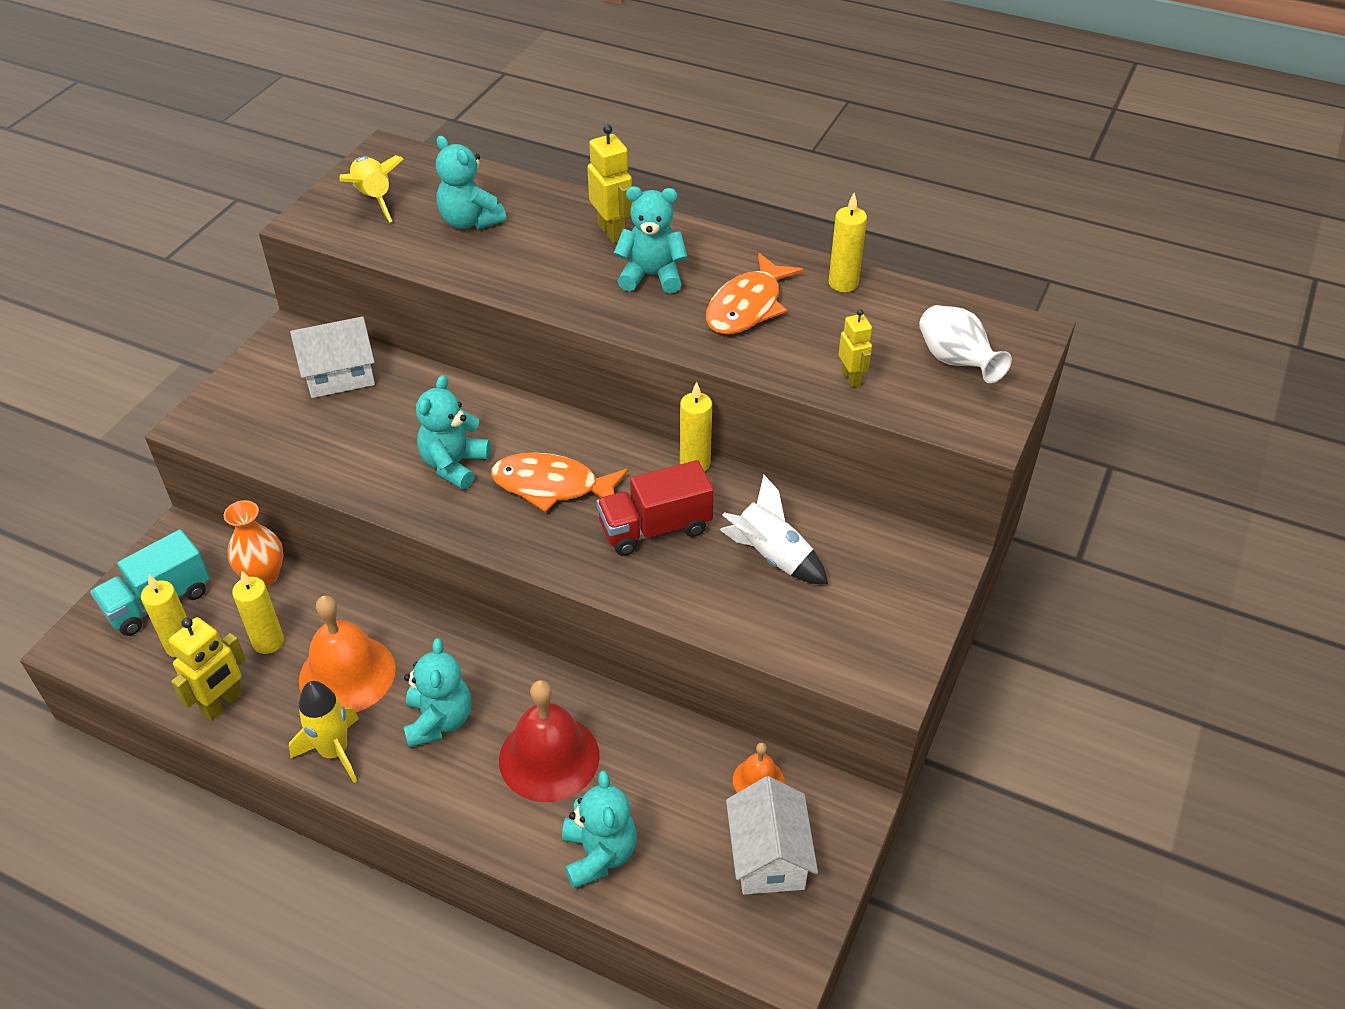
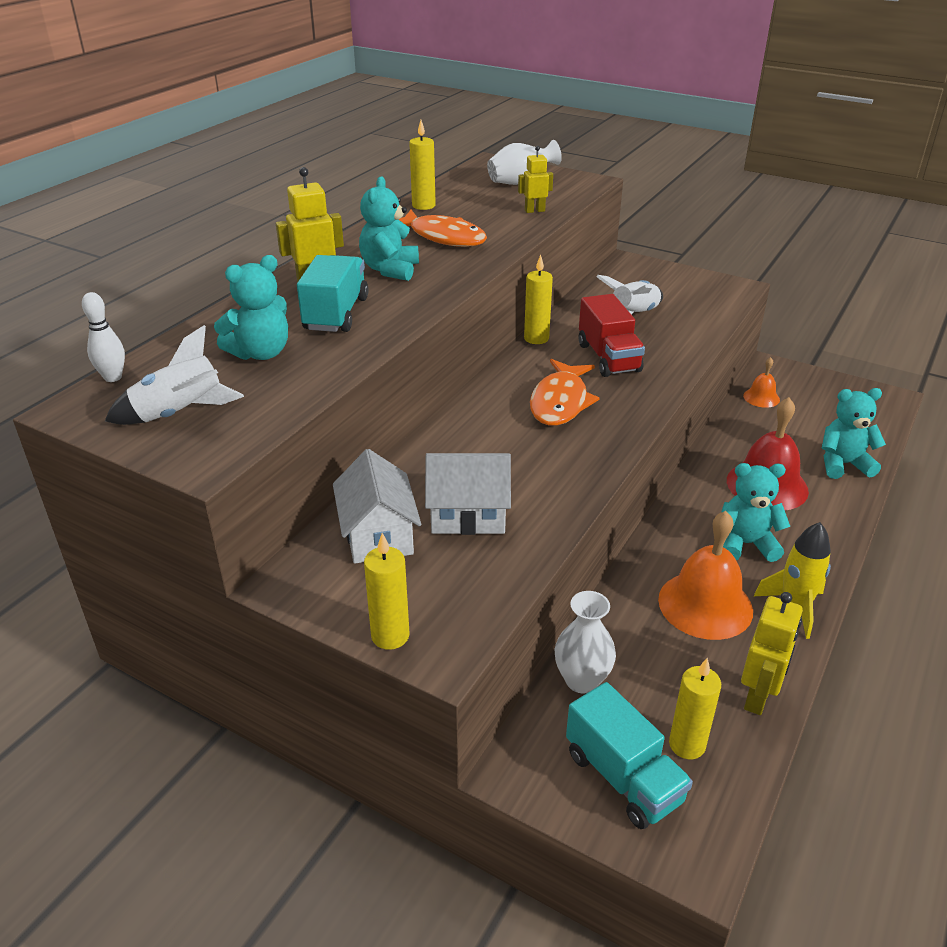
camera: 85 degrees left, 10 degrees down
yellow robot [169,617,246,720] -> yellow robot turned 75 degrees clockwise [741,592,803,715]
orange vase [224,500,283,587] -> white vase [555,591,616,693]
yellow candle [232,571,284,654] -> yellow candle moved to [364,533,410,650]
yellow rocket [339,155,403,223] -> white rocket [105,325,244,425]
turquoise teddy bear [416,375,490,490] -> none
white house [726,776,818,895] -> white house moved to [425,453,511,535]
none -> white bowling pin [82,292,125,382]
none -> turquoise truck [297,255,368,332]

